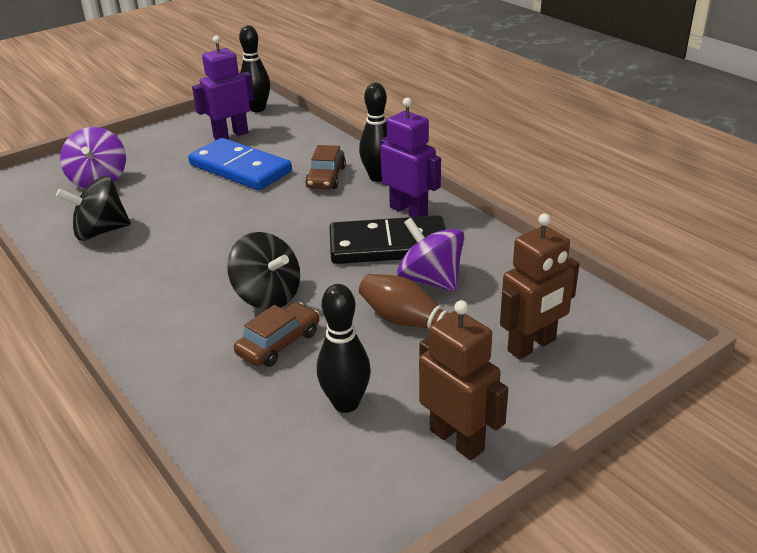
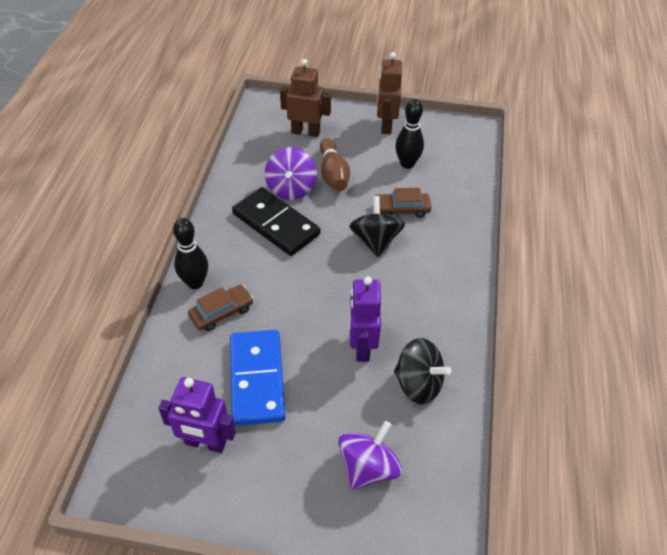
camera: 135 degrees left, 15 degrees up
black bowling pin [239,25,270,112] -> none
purple robot [380,98,441,217] -> purple robot moved to [349,276,381,362]

